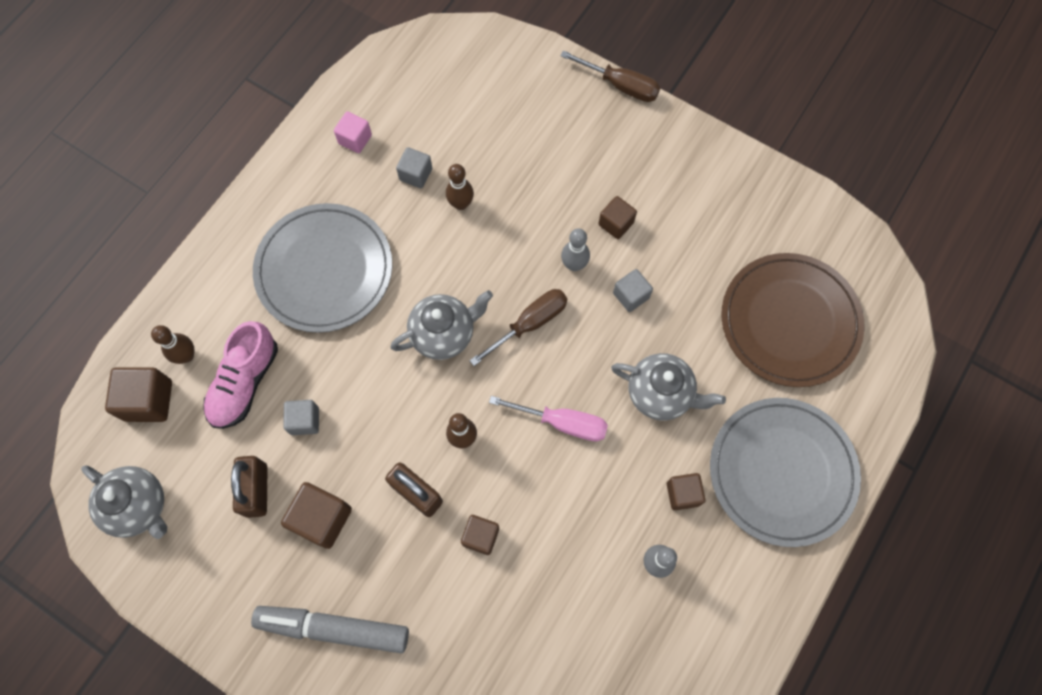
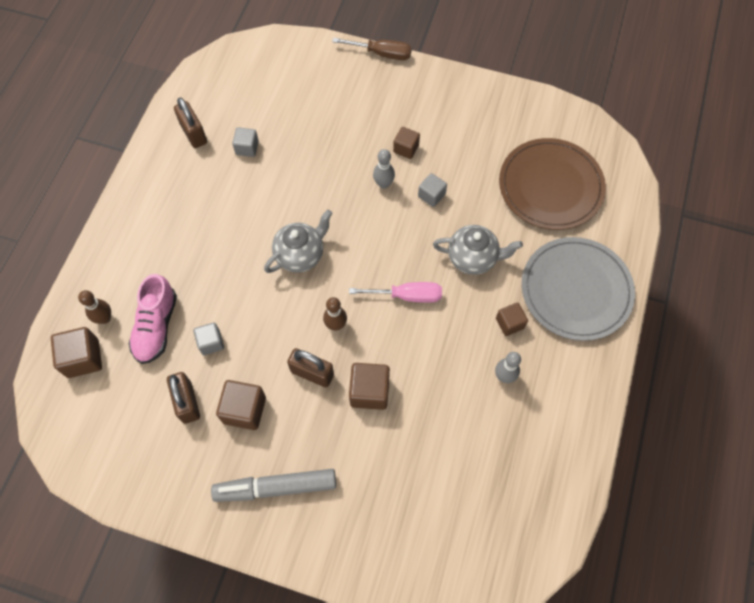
camera: 15 degrees left, 5 degrees down
grey teapot [81,466,167,539] -> none
grey plate [253,203,392,333] -> none
pink cube [334,111,372,153] -> brown padlock [174,98,207,148]
brown bowling pin [446,164,474,210] -> none
brown cube [461,515,499,555] -> brown cube [349,363,390,410], size x1.56
brown screwdriver [469,289,568,366] -> none

